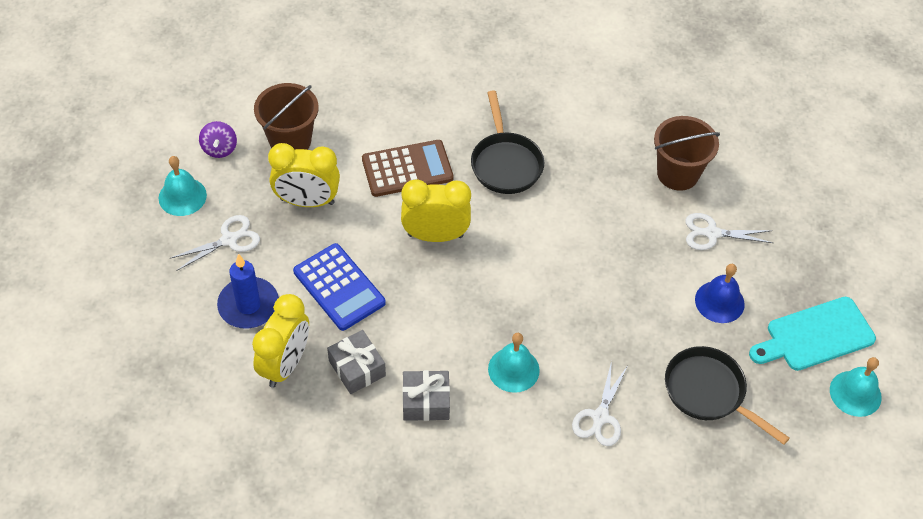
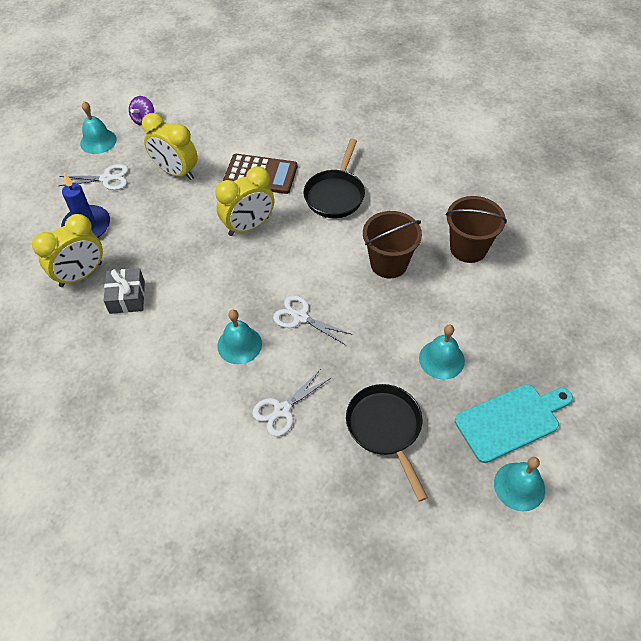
camera: 30 degrees right, 0 degrees up
brown bucket [254,83,319,150] -> brown bucket moved to [363,211,422,278]
blue calculator [293,243,386,331] -> none
yellow clock [401,179,471,242] -> yellow clock turned 120 degrees clockwise [215,166,274,236]
grey gift [402,370,450,421] -> none
white scissors [685,213,773,250] -> white scissors moved to [273,295,352,345]
blue bell [695,264,745,323] -> turquoise bell [419,324,465,380]
turquoise cutting board [749,297,876,371] -> turquoise cutting board turned 150 degrees clockwise [455,384,573,463]

